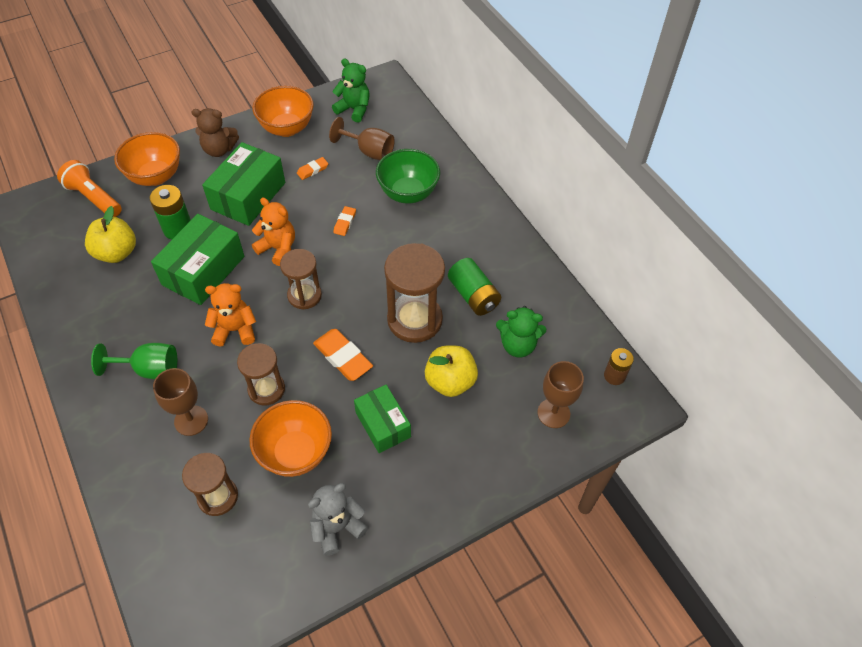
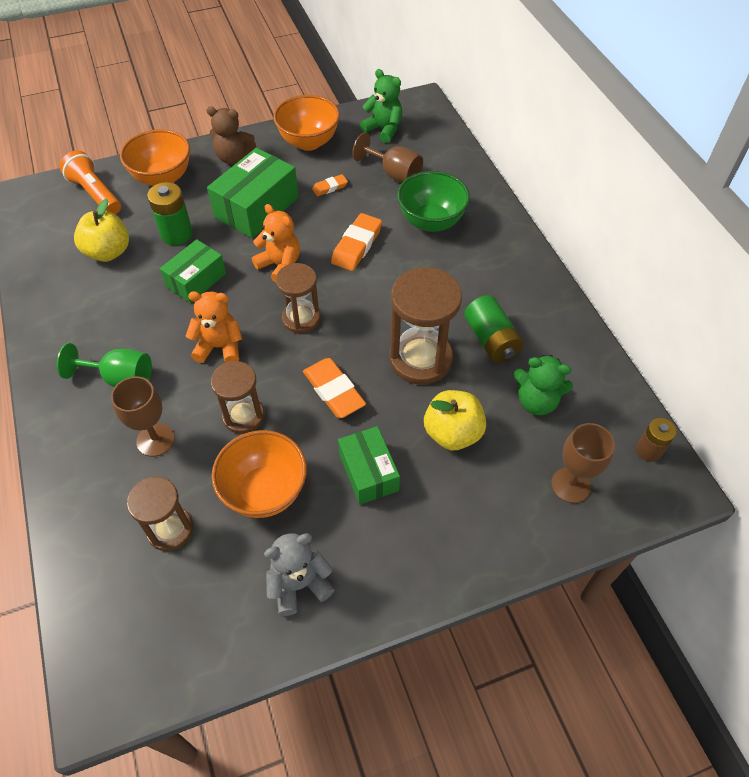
camera: 10 degrees right, 0 degrees up
green box [151,214,244,305] -> green box [160,239,226,303], size x0.65
orange eraser [333,206,356,236] -> orange eraser [331,213,382,271], size x1.82

